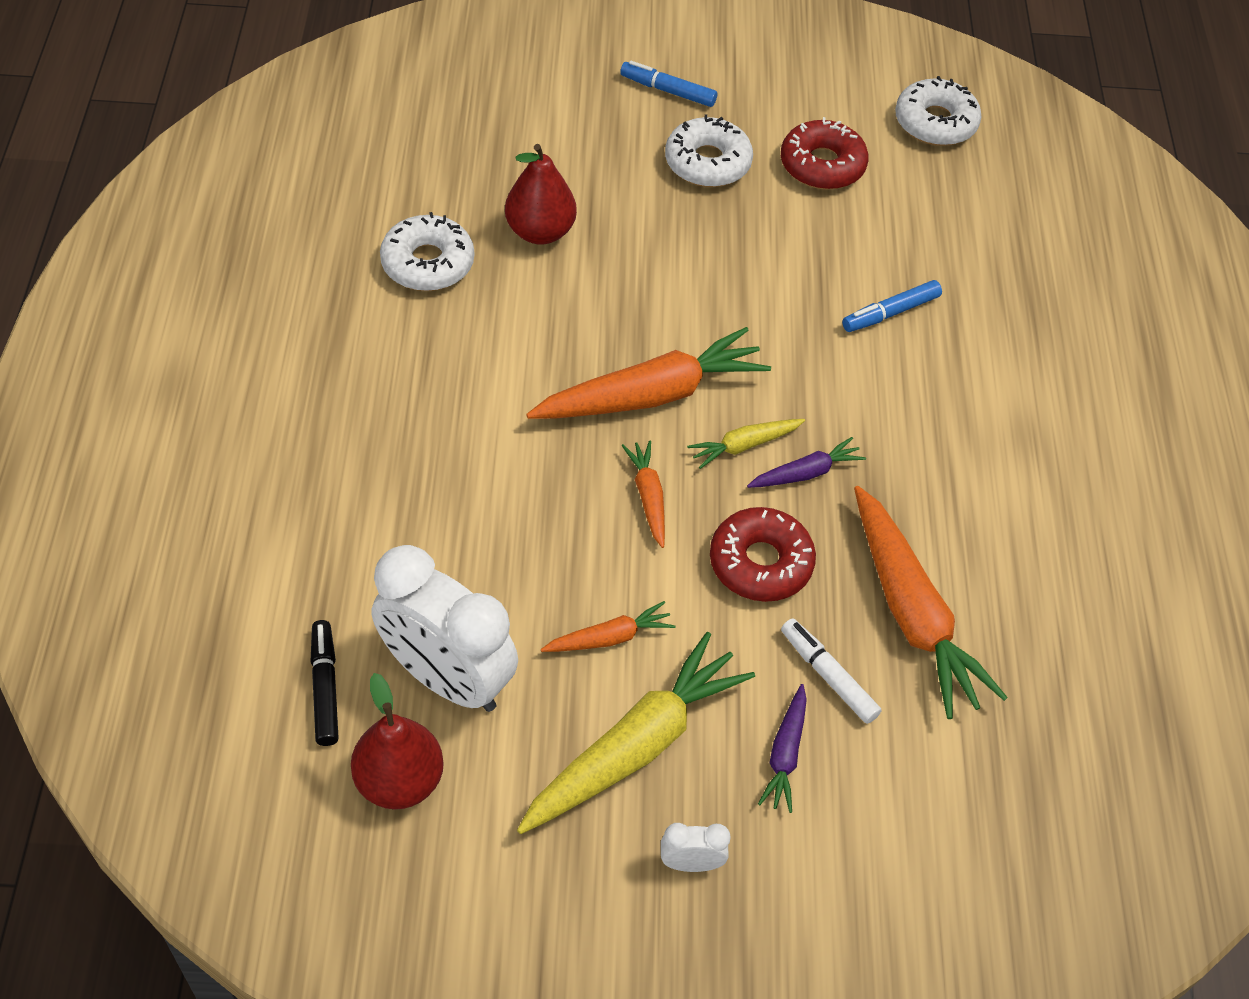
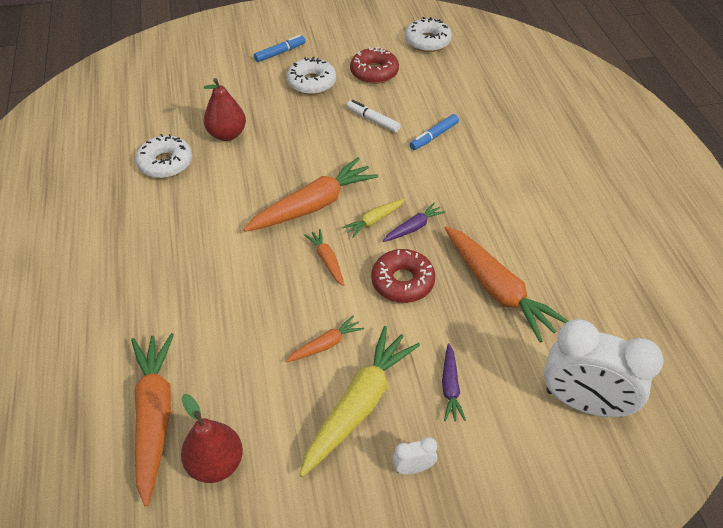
camera: 10 degrees left, 5 degrees down
black marker [310,620,339,746] -> orange carrot [131,333,174,506]
white clock [372,545,518,712] -> white clock moved to [544,319,663,417]
blue marker [620,61,717,107] -> blue marker turned 135 degrees clockwise [254,35,306,62]
white marker [781,618,882,724] -> white marker moved to [347,100,401,133]

